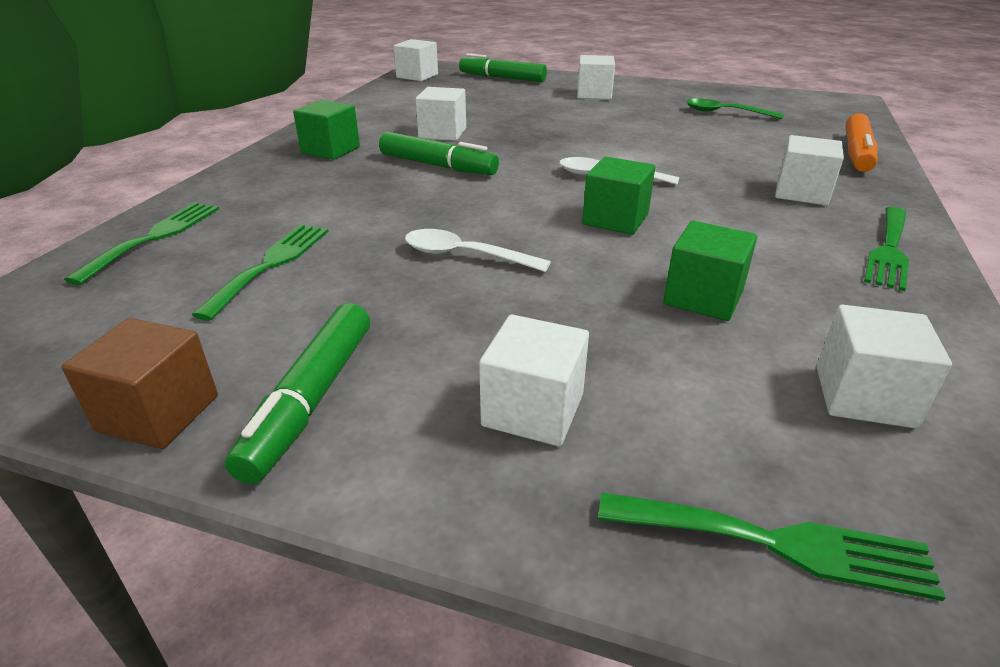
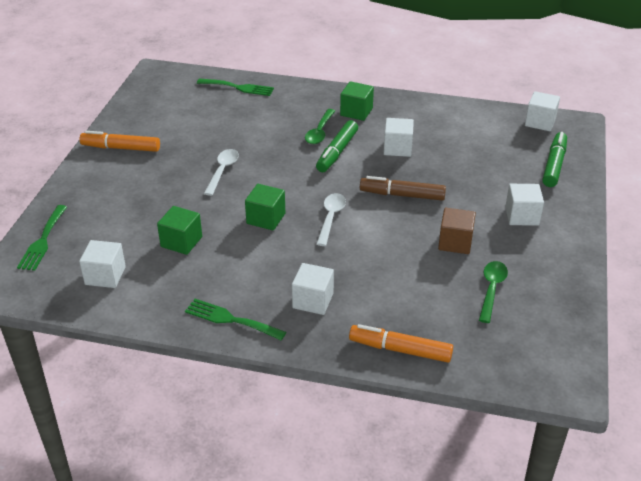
camera: 85 degrees right, 5 degrees up
brown cube [62,318,218,449] -> brown cube moved to [438,208,476,254]
green fork [192,224,329,321] -> none
green marker [225,303,370,484] -> orange marker [80,131,160,152]
white cube [479,314,589,446] -> none
none -> green spoon [305,109,335,144]
none -> brown marker [360,176,446,201]

